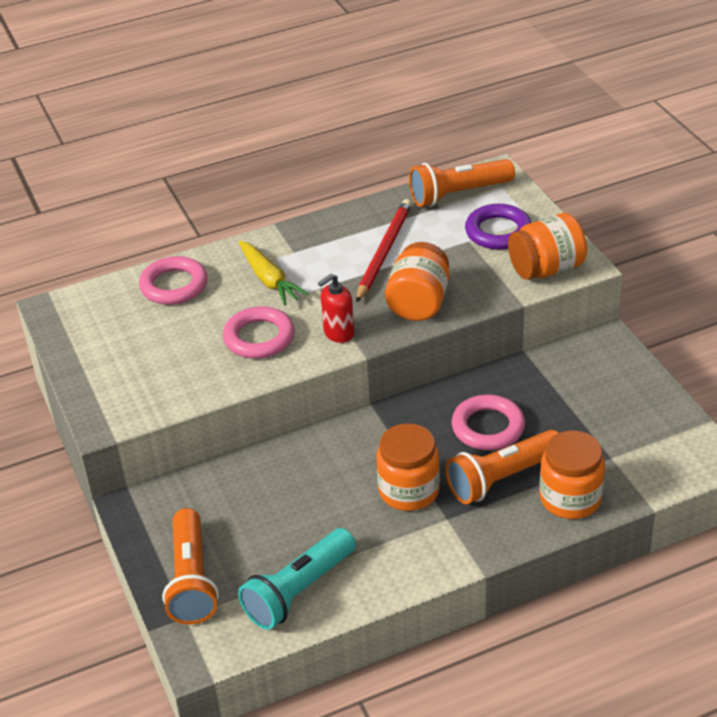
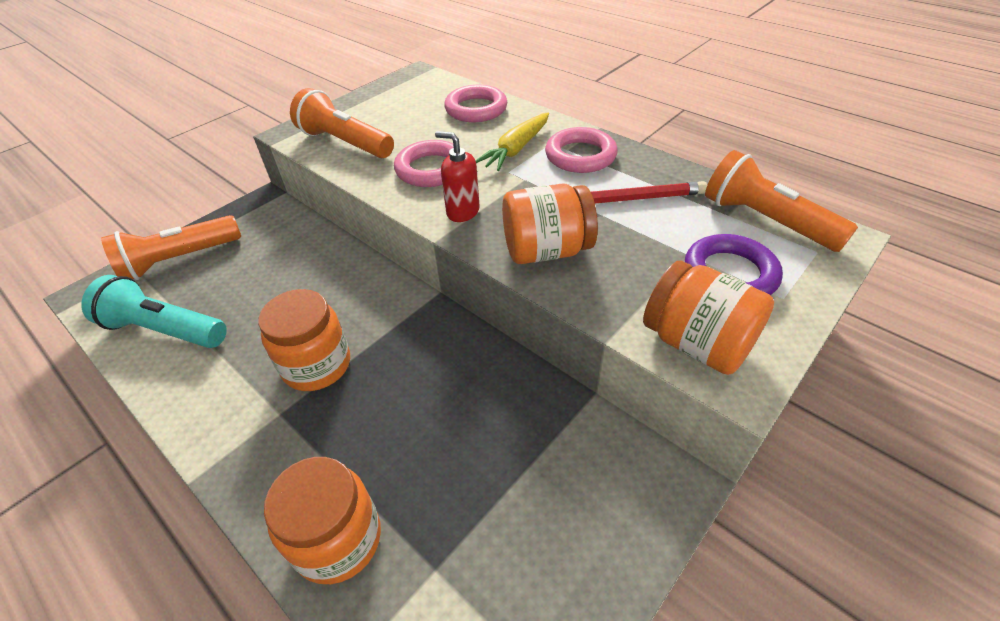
camera: 65 degrees right, 5 degrees up
orange flashlight [445,430,559,504] -> orange flashlight moved to [290,88,394,158]
pink ring [452,395,525,450] -> pink ring moved to [545,127,618,173]

